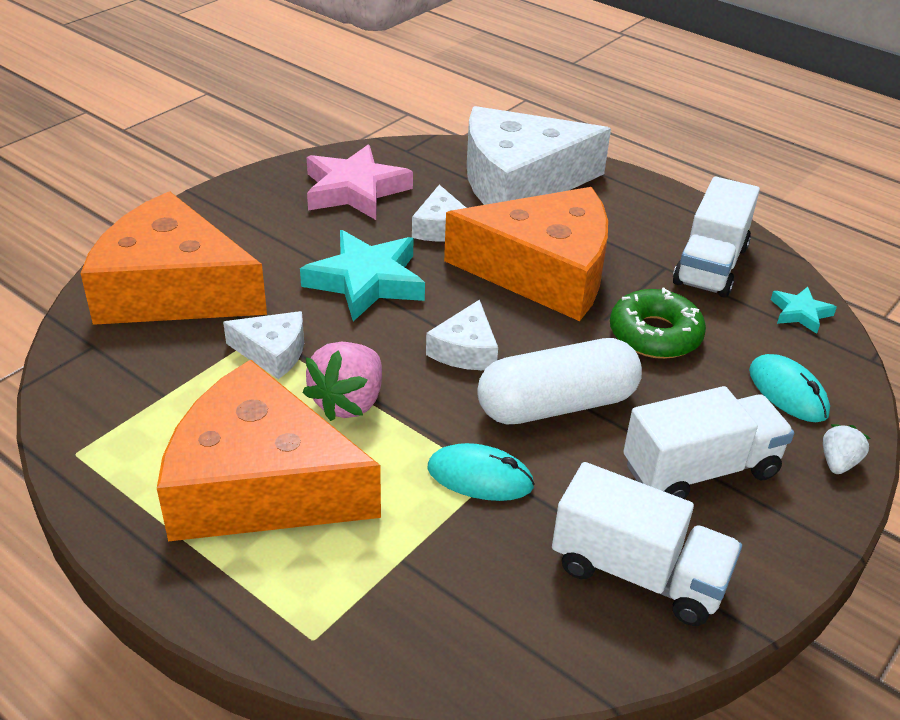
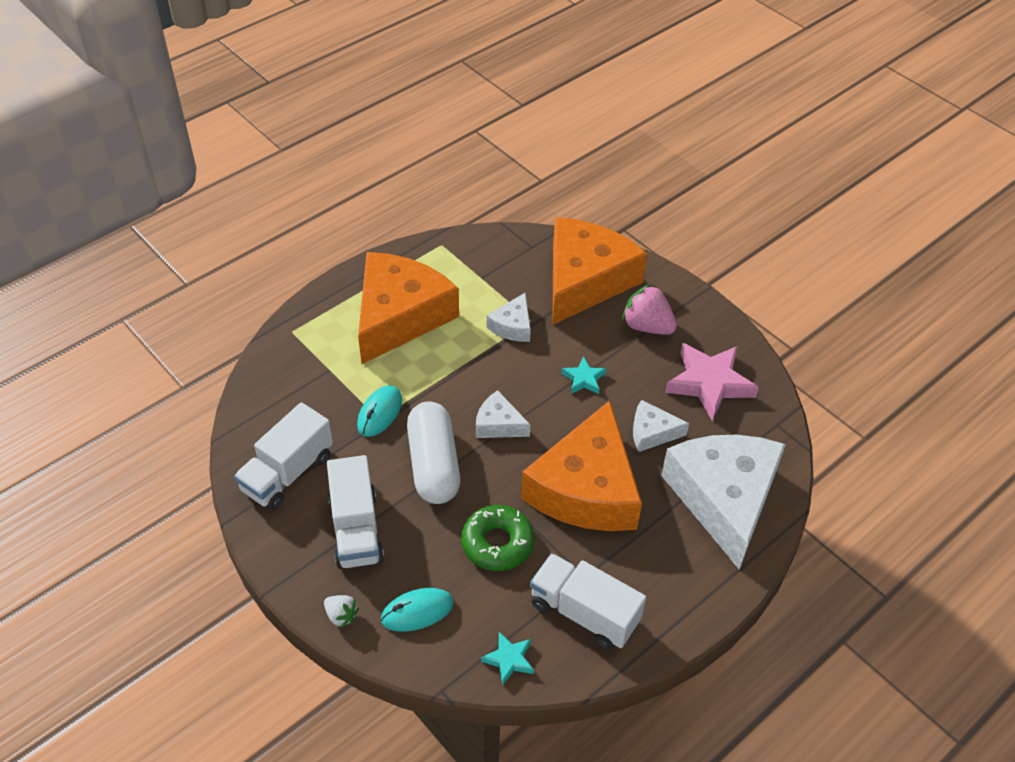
camera: 100 degrees right, 10 degrees up
turquoise star [300,230,425,321] -> turquoise star [561,356,607,394], size x0.50
pink strawberry [303,342,382,421] -> pink strawberry moved to [622,284,677,335]

